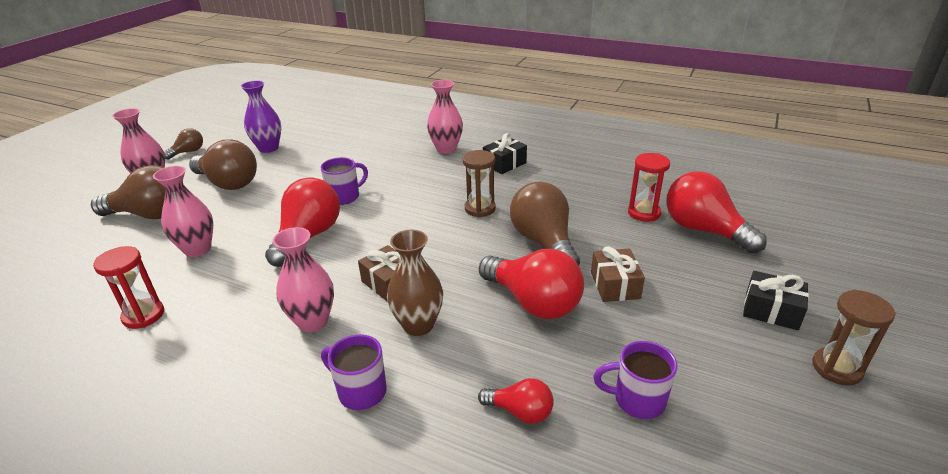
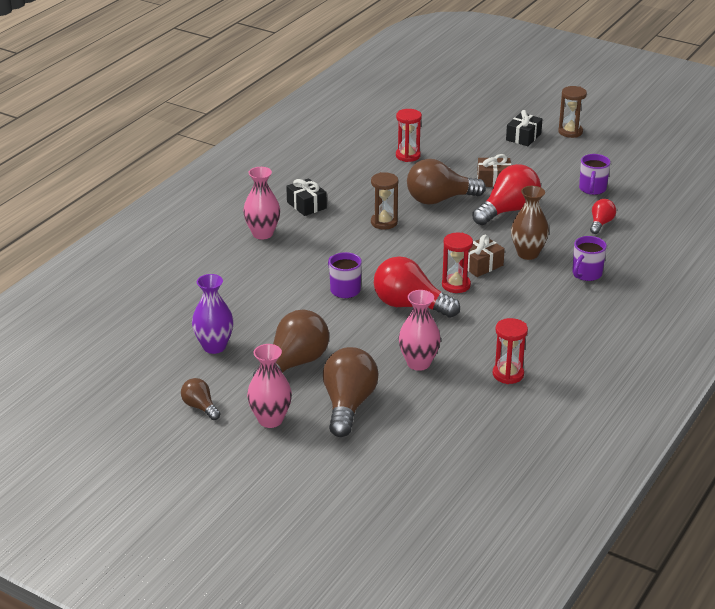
camera: 85 degrees left, 0 degrees up
pink vase [273,227,334,332] -> none
red light bulb [666,171,767,254] -> none
none -> red hourglass [442,233,473,293]

